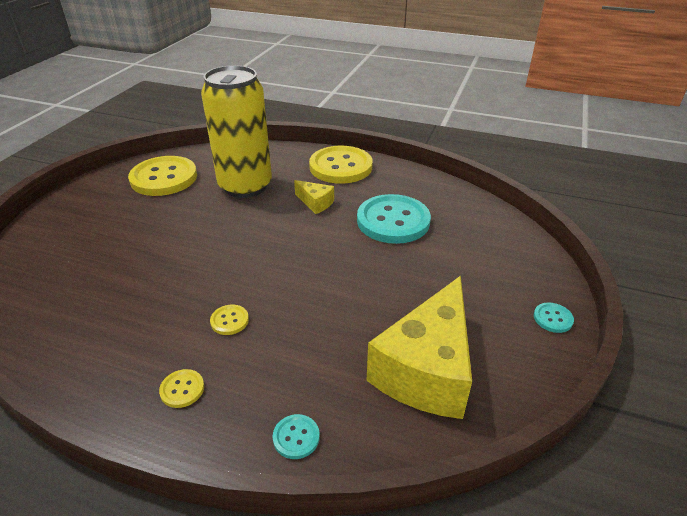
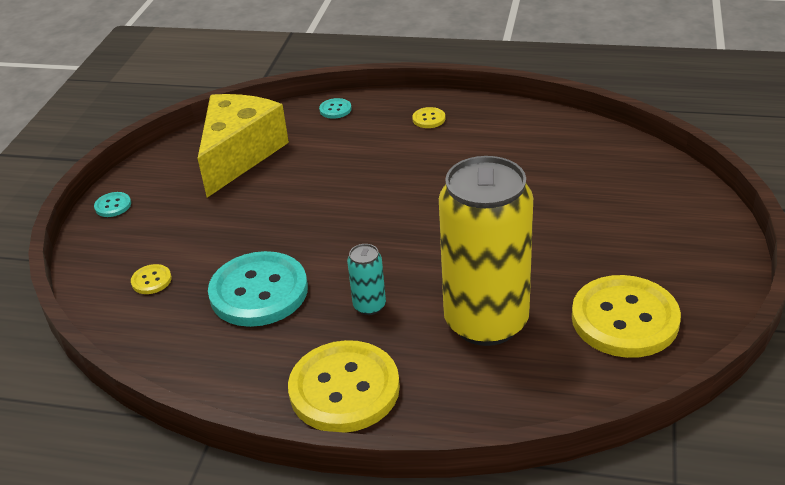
camera: 175 degrees right, 0 degrees up
yellow button [210,305,249,335] -> yellow button moved to [131,264,172,294]
yellow cheese [294,180,334,214] -> turquoise can [347,244,386,315]

